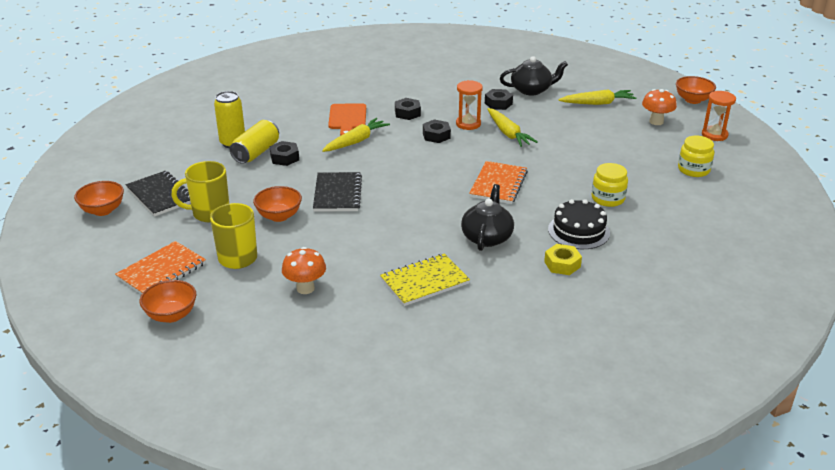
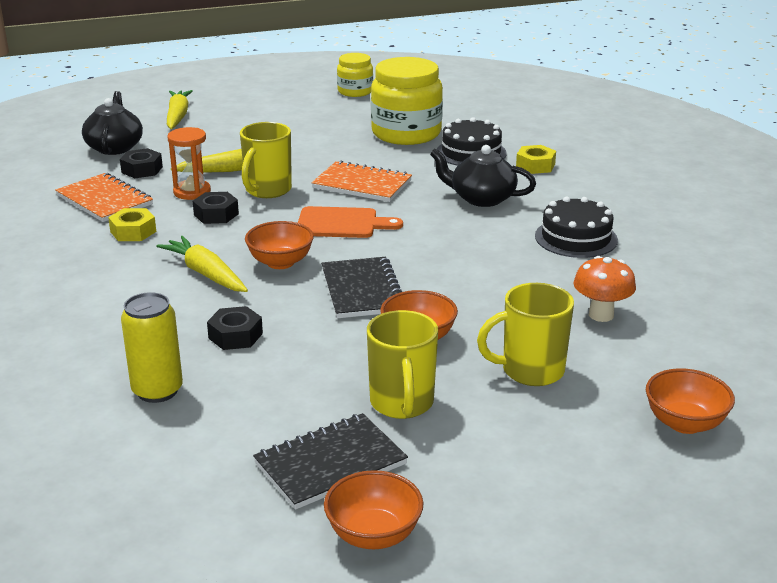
camera: 85 degrees left, 5 degrees down
orange notebook [115,241,206,295] -> orange notebook moved to [55,173,153,222]
yellow can [230,120,279,164] -> none
black notebook [313,172,362,212] -> black notebook turned 75 degrees clockwise [321,257,402,318]
orange cutting board [328,103,366,136] -> orange cutting board moved to [298,206,403,238]
yellow notebook [380,253,470,306] -> black cake [535,197,618,258]
black nut [395,98,421,120] -> yellow nut [108,208,156,241]
yellow jar [592,163,628,207] -> yellow jar [371,57,443,145], size x1.80
orange mushroom [642,89,677,125] -> none
orange bowl [676,76,716,104] -> orange bowl moved to [245,221,314,269]
orange hourglass [702,91,736,141] -> none
none -> yellow mug [240,122,292,198]

